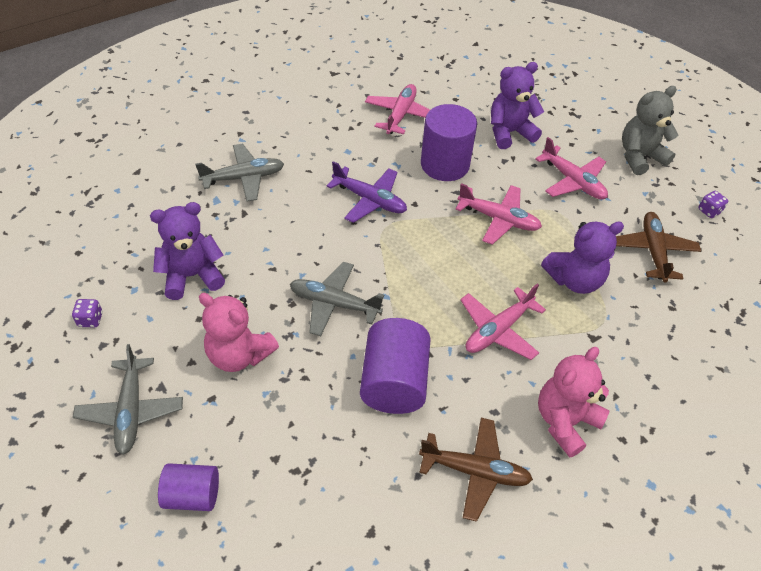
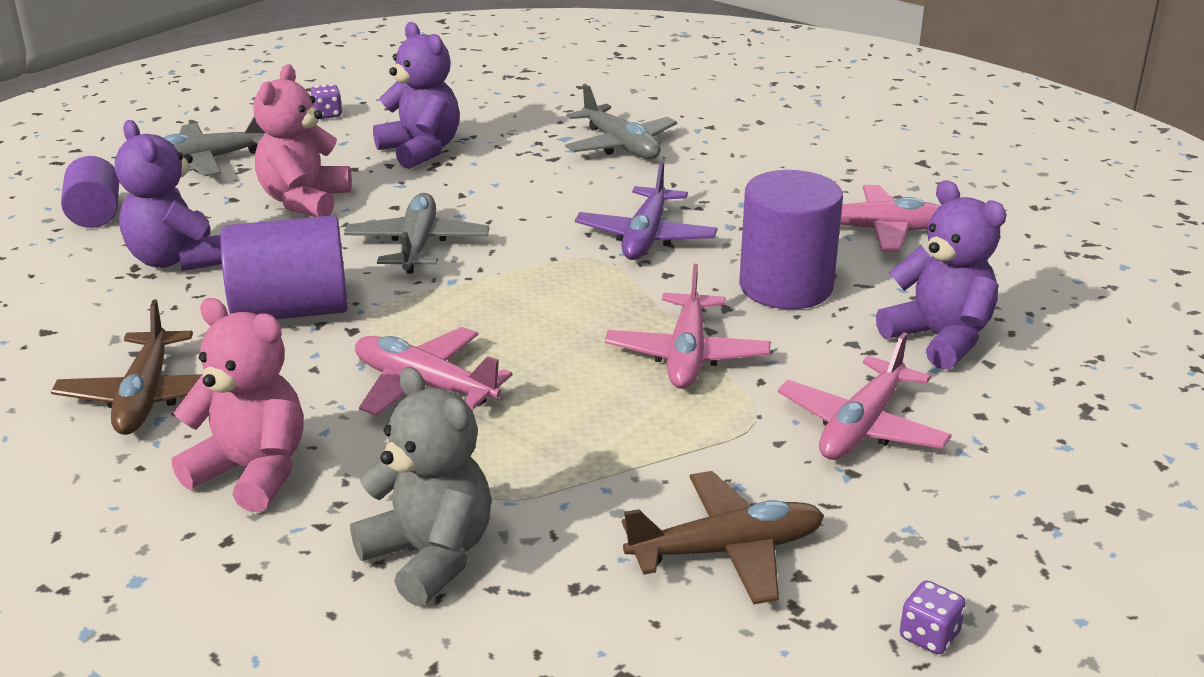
camera: 75 degrees right, 20 degrees down
purple teddy bear [541,221,624,294] -> purple teddy bear moved to [115,120,222,271]
grey teddy bear [622,86,678,175] -> grey teddy bear moved to [350,367,491,606]

